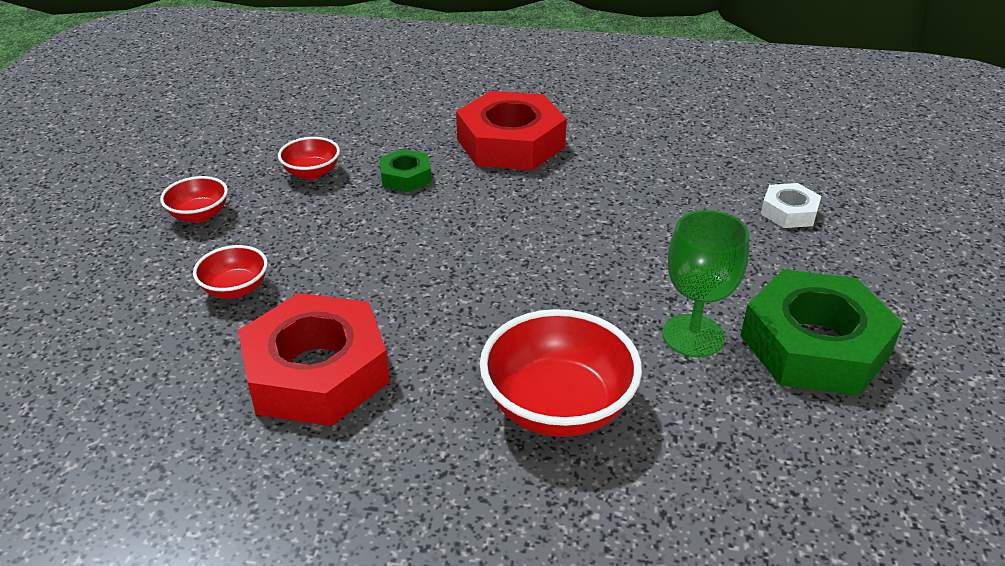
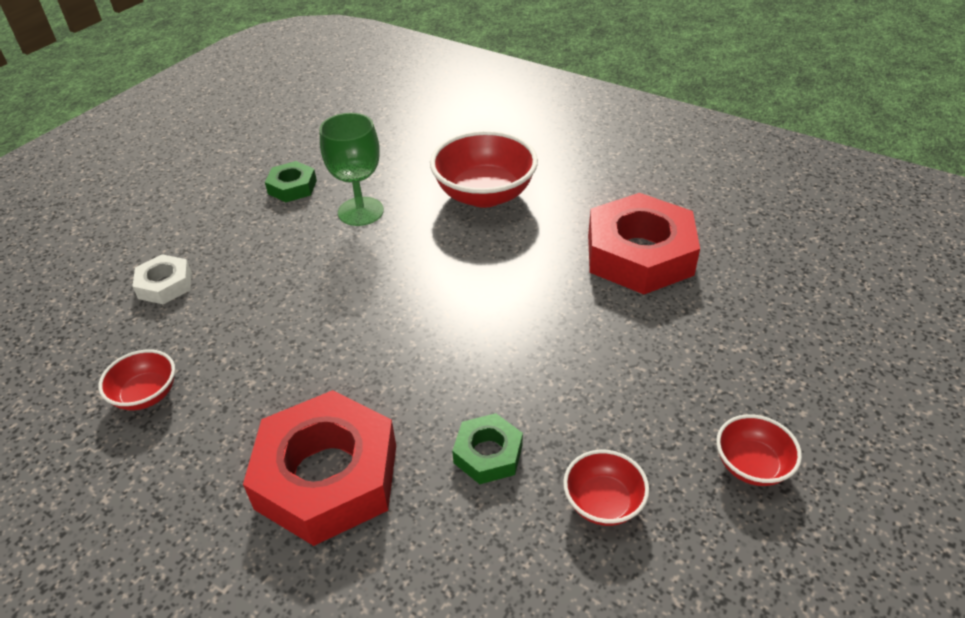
camera: 155 degrees left, 5 degrees up
red bowl [193,245,268,299] -> red bowl moved to [98,349,175,410]
green nut [740,269,903,396] -> green nut [265,161,317,202], size x0.49

